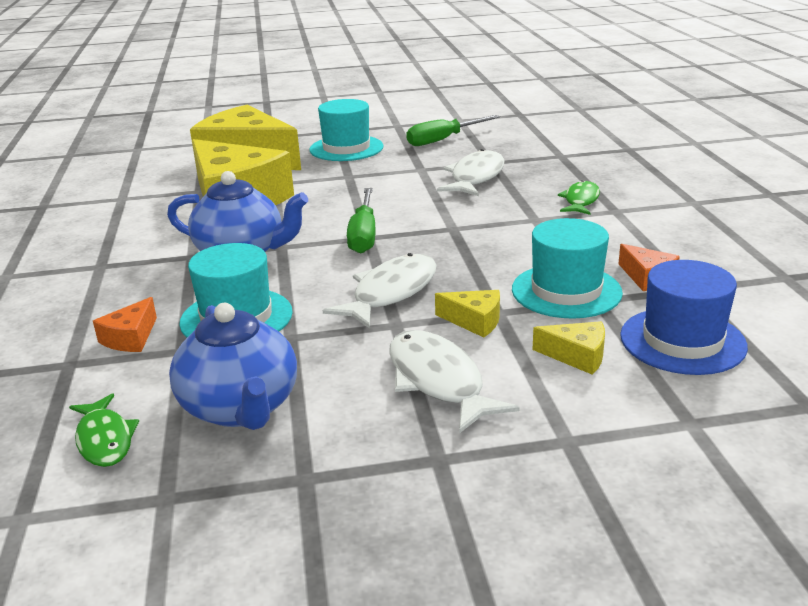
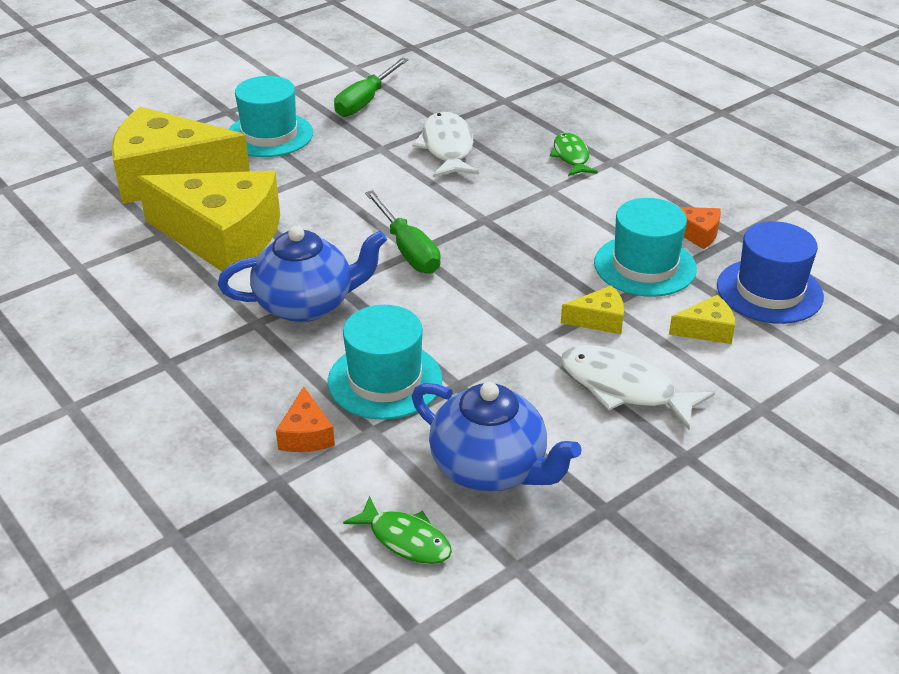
camera: 30 degrees left, 10 degrees up
white fish [322,253,436,328] -> none

